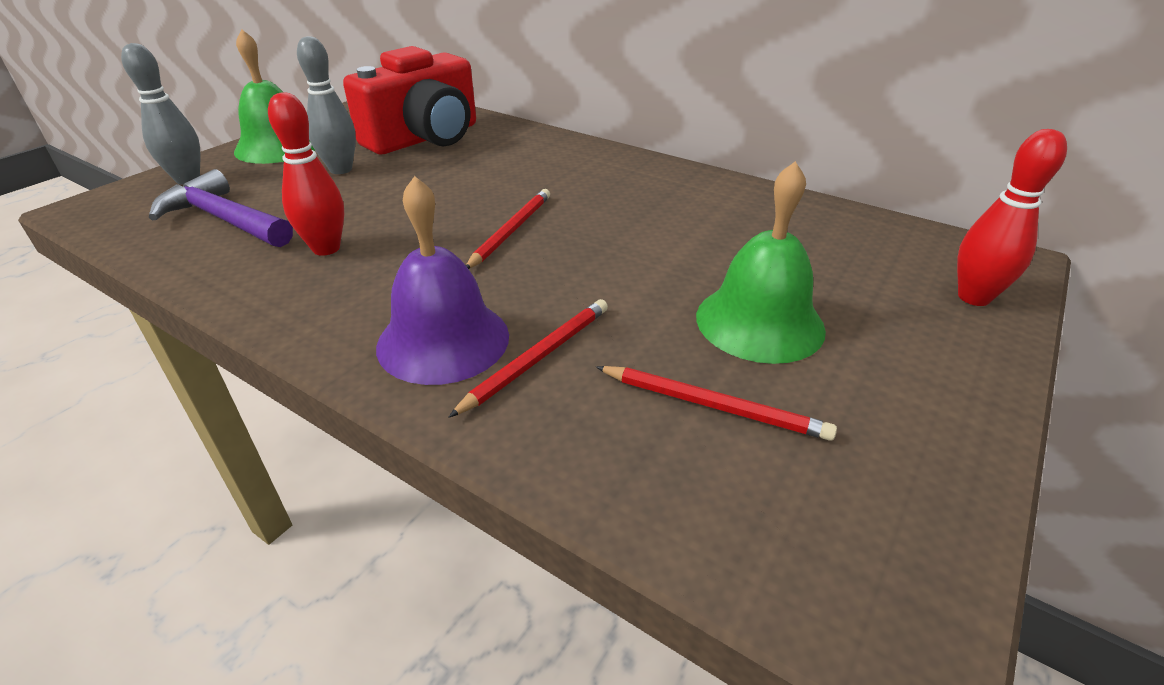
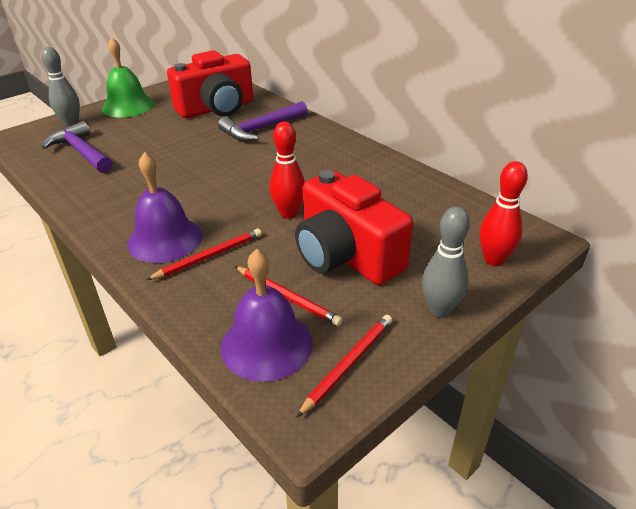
camera: 15 degrees right, 0 degrees up
red bowling pin [268,92,344,256] -> red bowling pin moved to [270,122,305,219]
grey bowling pin [297,36,356,174] -> grey bowling pin moved to [422,206,470,318]
red pencil [466,189,550,269] -> red pencil moved to [297,315,392,417]
green bell [696,161,826,364] -> red camera [295,170,413,285]
none -> purple hammer [218,101,307,141]
none -> purple bell [221,249,313,382]

